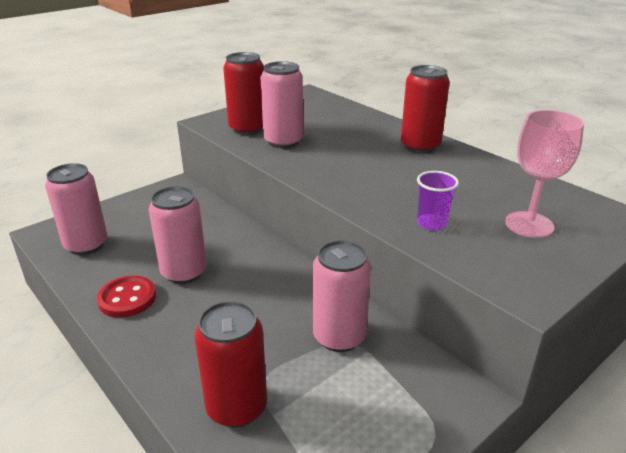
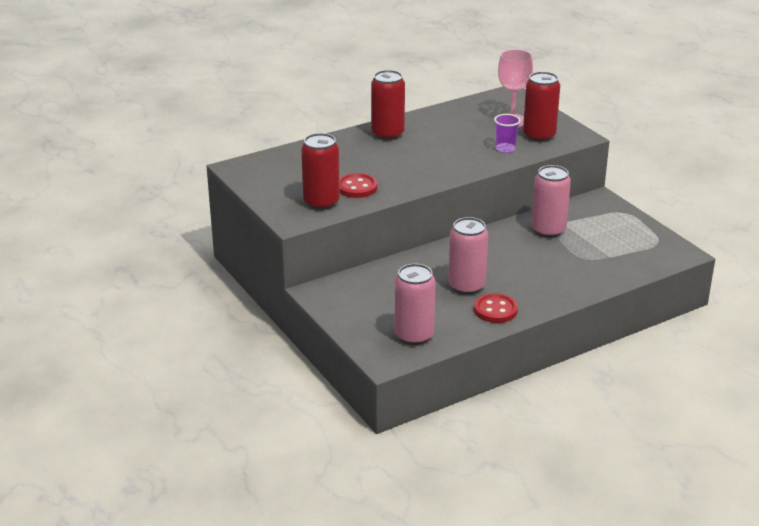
camera: 80 degrees left, 0 degrees up
red can [194,301,267,428] -> red can moved to [523,72,560,142]
pink can [260,61,303,148] -> red button [339,173,378,198]

